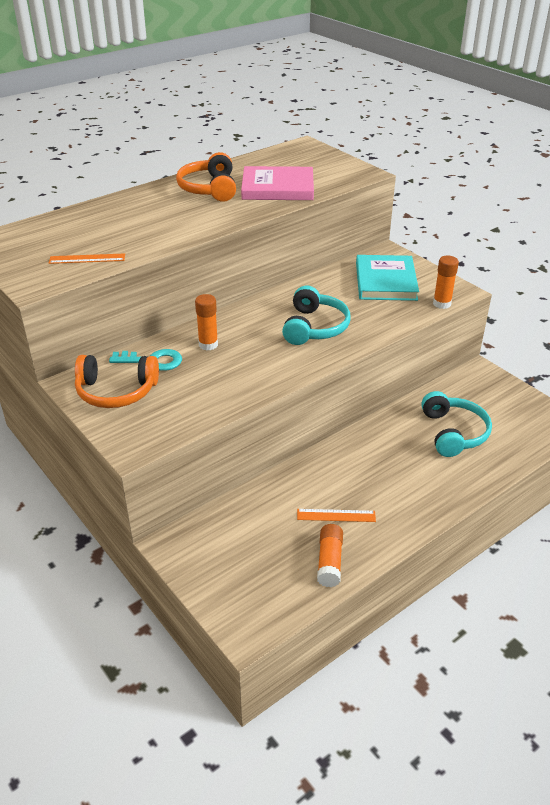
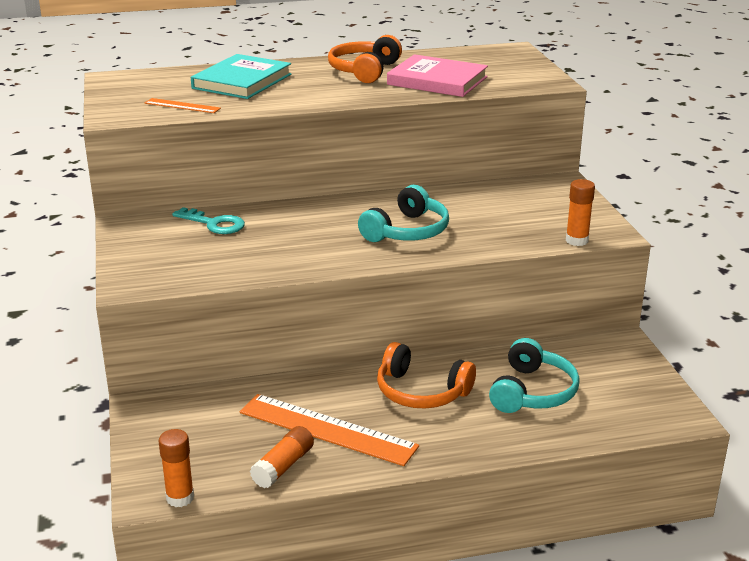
camera: 25 degrees right, 10 degrees down
orange headphones [75,355,159,408] -> orange headphones moved to [377,342,476,409]
orange glue stick [195,294,218,351] -> orange glue stick moved to [159,429,194,507]
orange ruler [297,509,376,522] -> orange ruler [240,394,419,466], size x2.01
turquoise book [356,255,419,301] -> turquoise book moved to [191,54,291,99]

